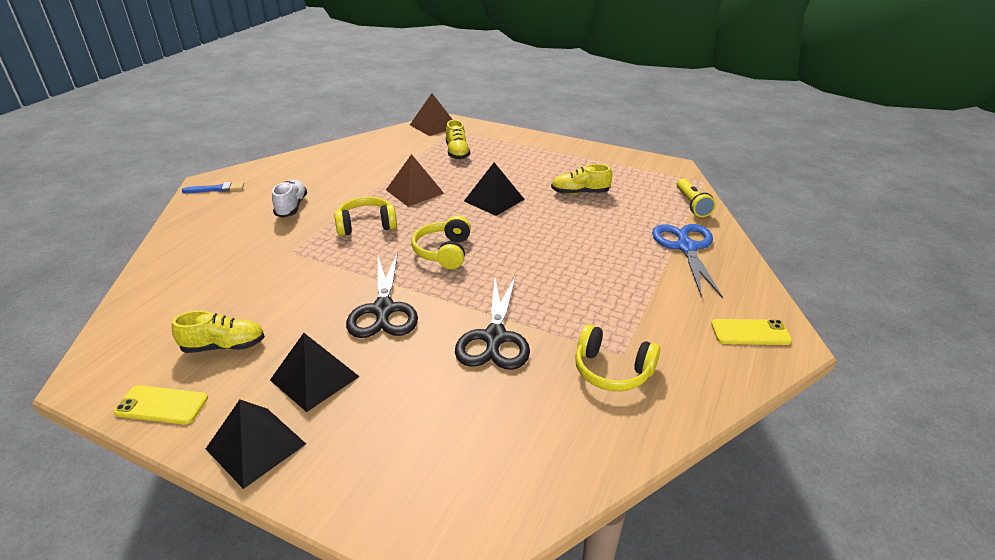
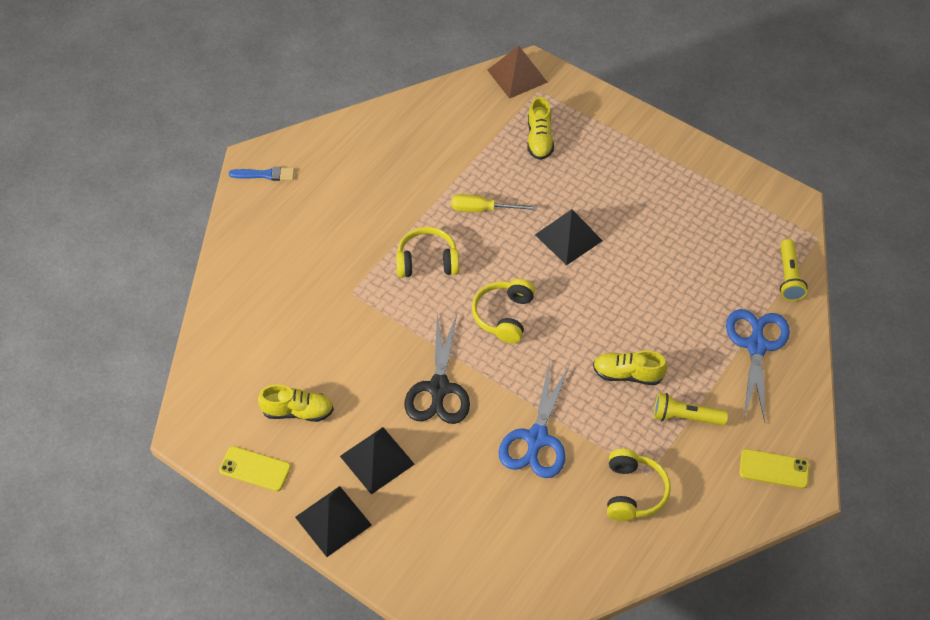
camera: 10 degrees right, 20 degrees up
white shoe [272,180,307,218] -> none
brown pyramid [386,154,444,206] -> yellow screwdriver [451,194,536,212]
black scissors [455,276,530,370] -> blue scissors [499,361,570,478]
yellow shoe [551,164,612,195] -> yellow shoe moved to [593,350,667,385]
yellow headphones [575,324,660,391] -> yellow headphones turned 120 degrees counterclockwise [607,449,671,521]
none -> yellow flashlight [654,393,728,426]

